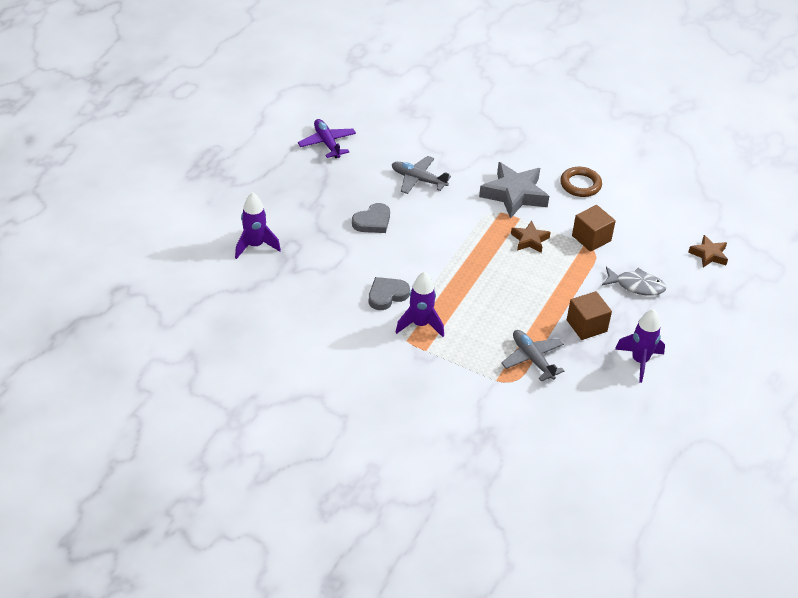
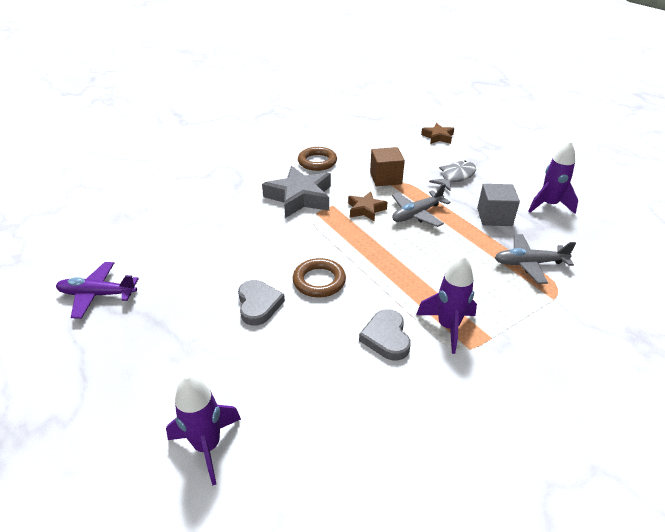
camera: 60 degrees left, 5 degrees down
grey plane [392,156,451,194] -> grey plane moved to [392,183,451,227]
brown cube [567,291,612,340] -> grey cube [477,184,520,226]
none -> brown ring [293,258,346,298]

